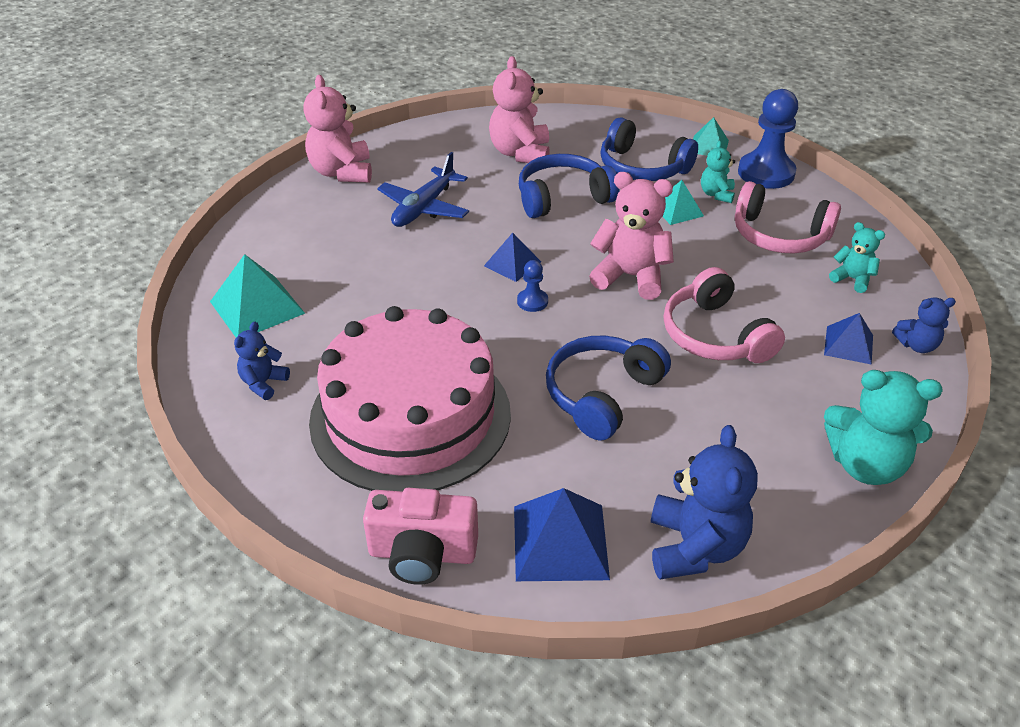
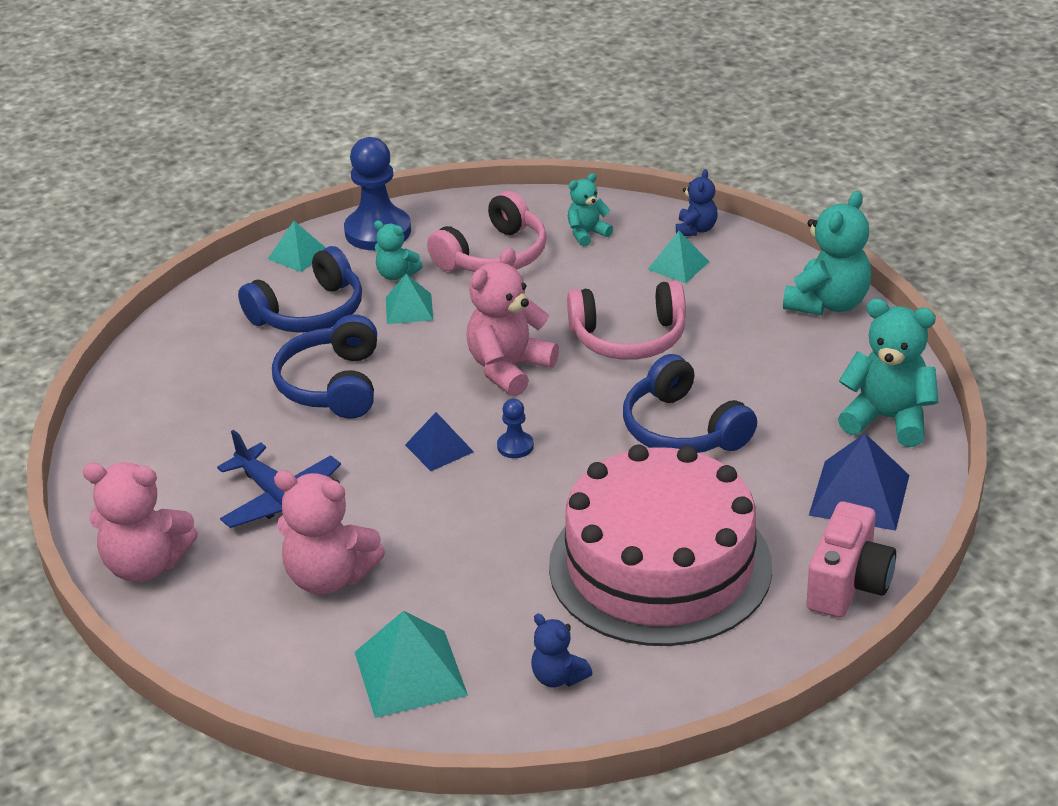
camera: 70 degrees left, 5 degrees down
pink teddy bear [489,56,550,163] -> pink teddy bear moved to [274,470,385,595]
blue teddy bear [651,425,758,579] -> turquoise teddy bear [838,299,938,447]
blue pyramid [824,313,873,365] -> turquoise pyramid [647,231,710,283]

